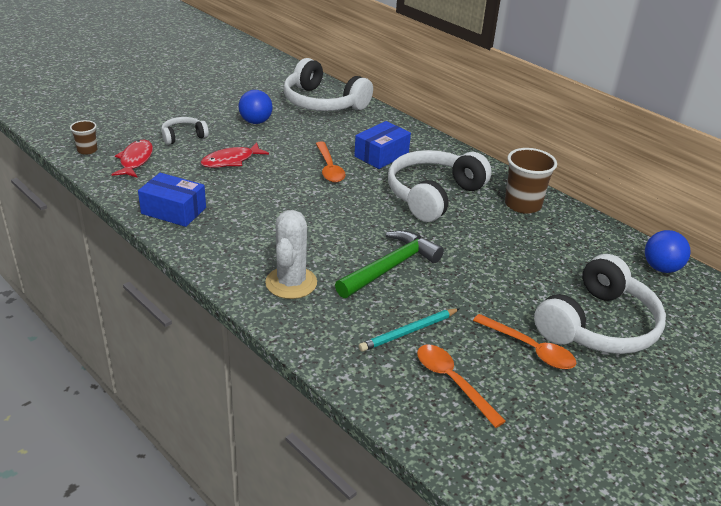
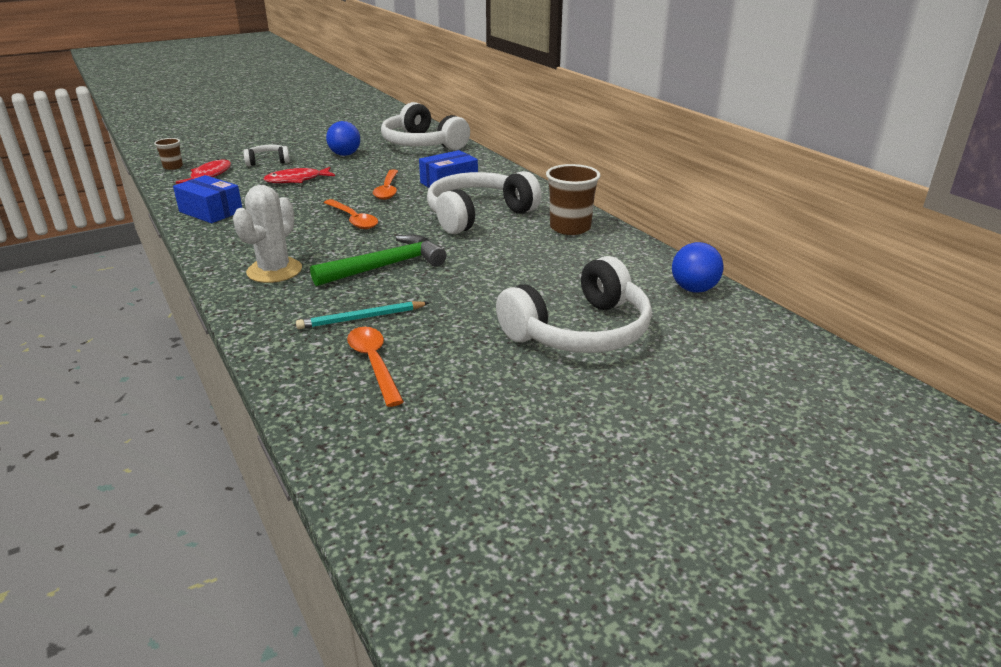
camera: 15 degrees right, 5 degrees down
orange spoon [473,314,576,369] -> orange spoon moved to [324,199,378,229]

